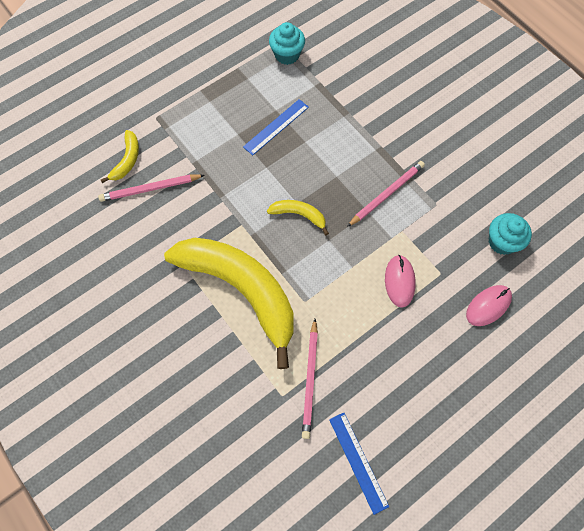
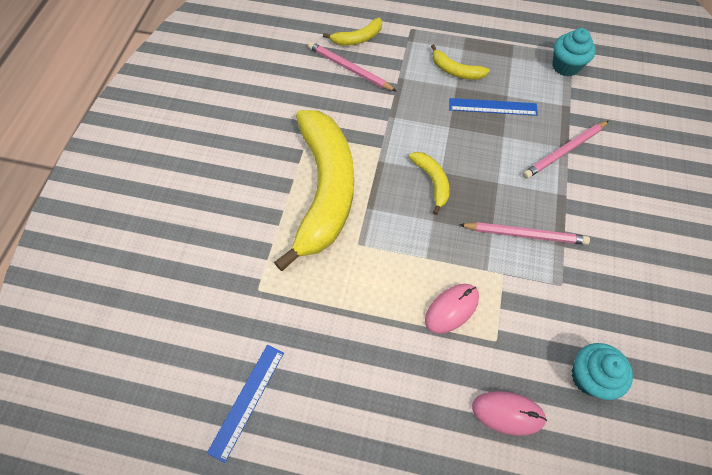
camera: 50 degrees right, 5 degrees down
pink pencil [302,319,318,439] -> pink pencil moved to [523,121,609,179]
none -> yellow banana [431,44,490,80]

